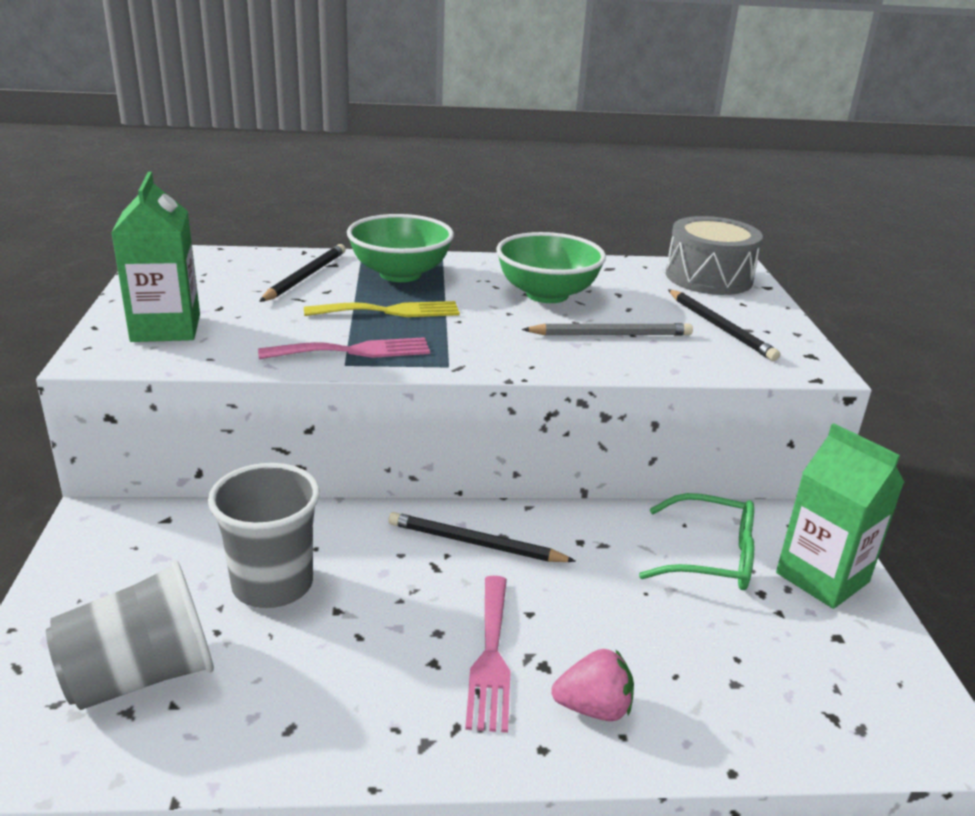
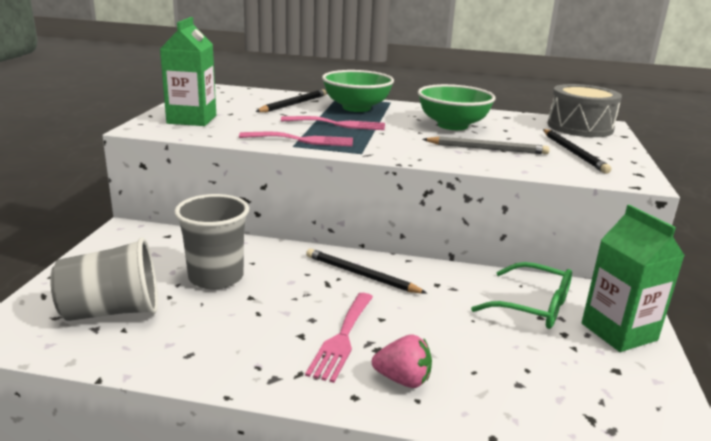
camera: 15 degrees right, 5 degrees down
yellow fork [304,301,460,317] -> pink fork [281,116,385,130]

